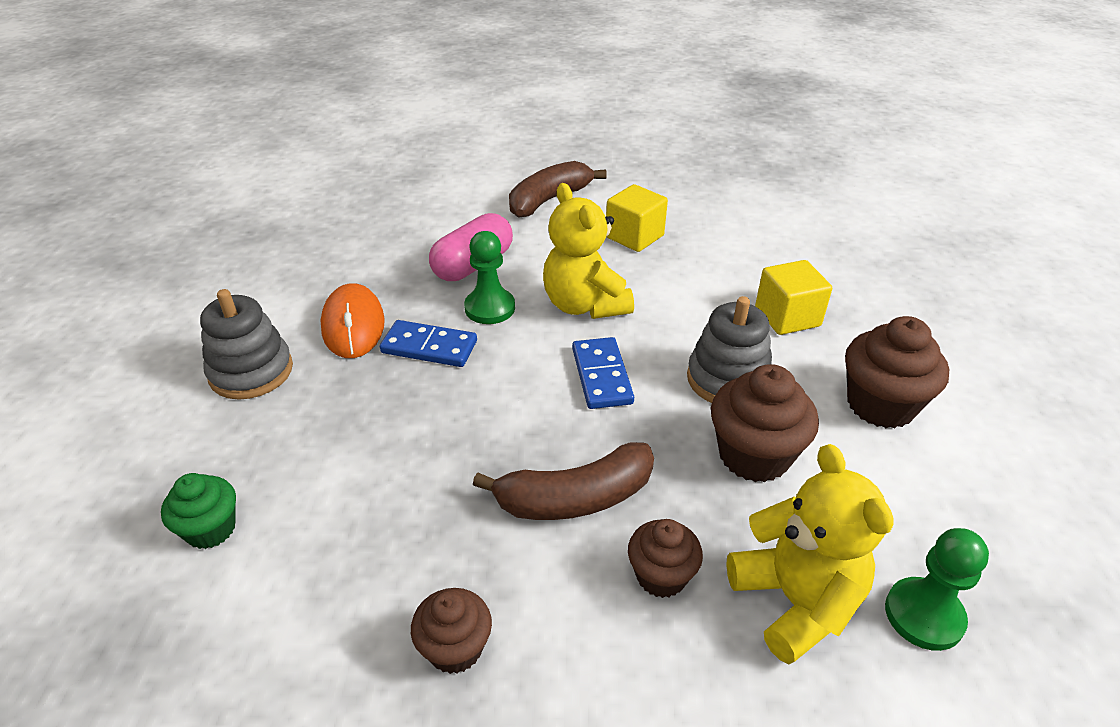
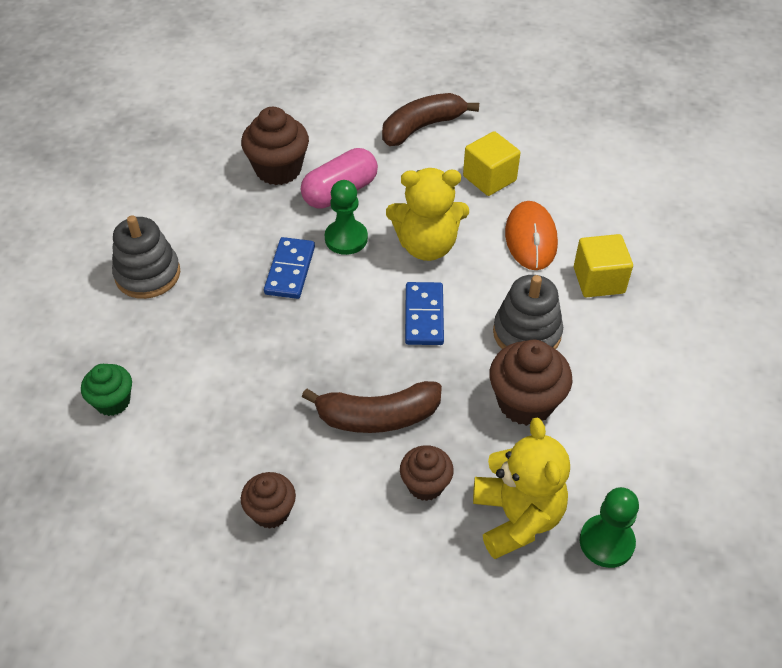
camera: 10 degrees right, 10 degrees up
orange mouse [321,283,385,358] -> orange mouse moved to [505,201,558,270]
blue domino [380,320,477,367] -> blue domino turned 75 degrees clockwise [264,237,315,299]
yellow teddy bear [543,183,634,319] -> yellow teddy bear turned 75 degrees counterclockwise [386,168,469,261]
brown cupcake [845,316,949,428] -> brown cupcake moved to [241,107,309,185]

